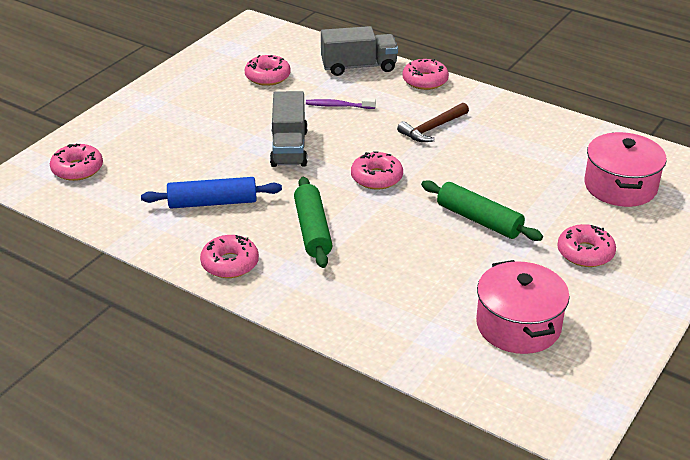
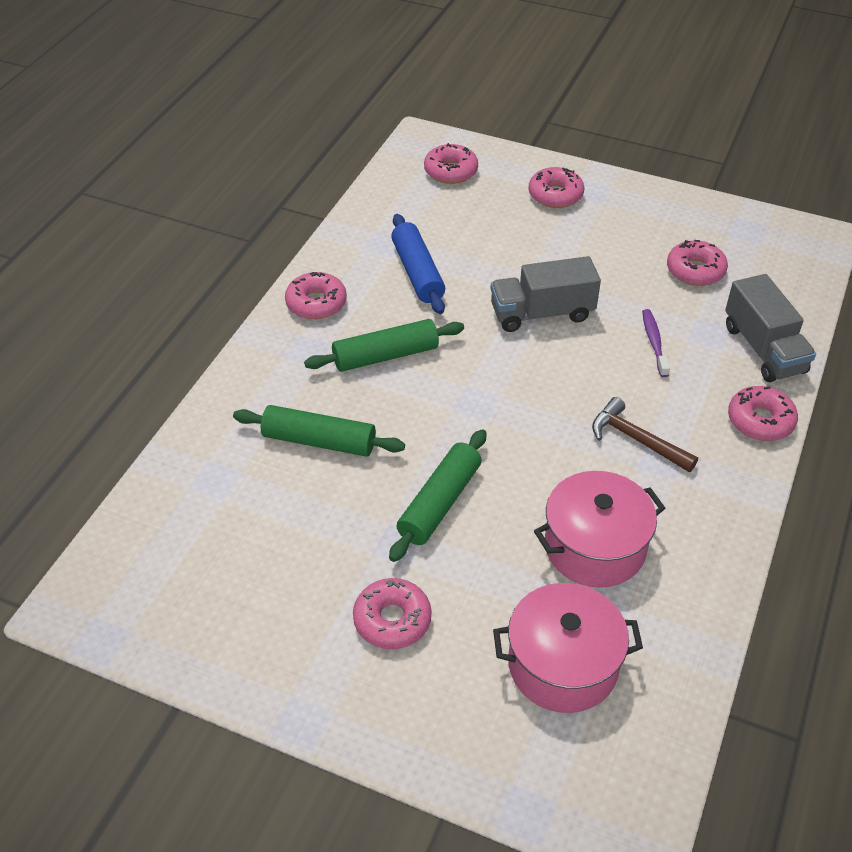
camera: 80 degrees right, 10 degrees up
pink donut [351,151,403,189] -> pink donut moved to [529,167,584,208]
pink pot [476,260,570,354] -> pink pot moved to [534,471,665,588]
none -> green rolling pin [233,405,405,457]

